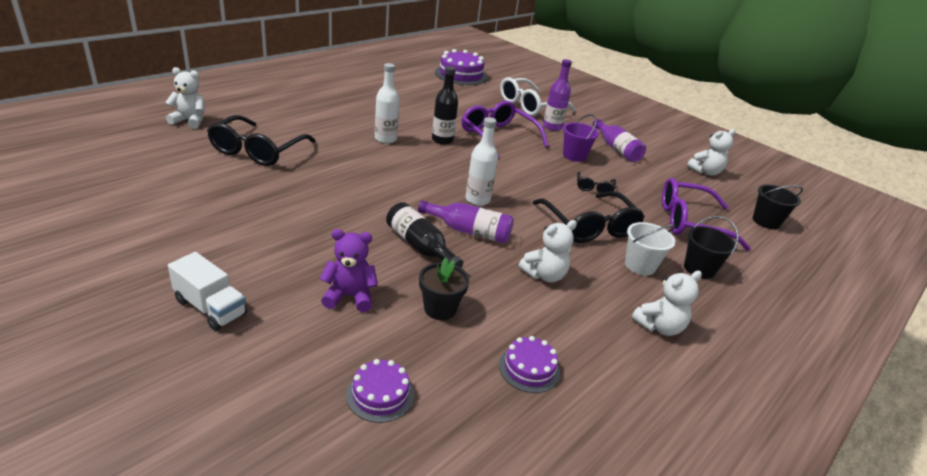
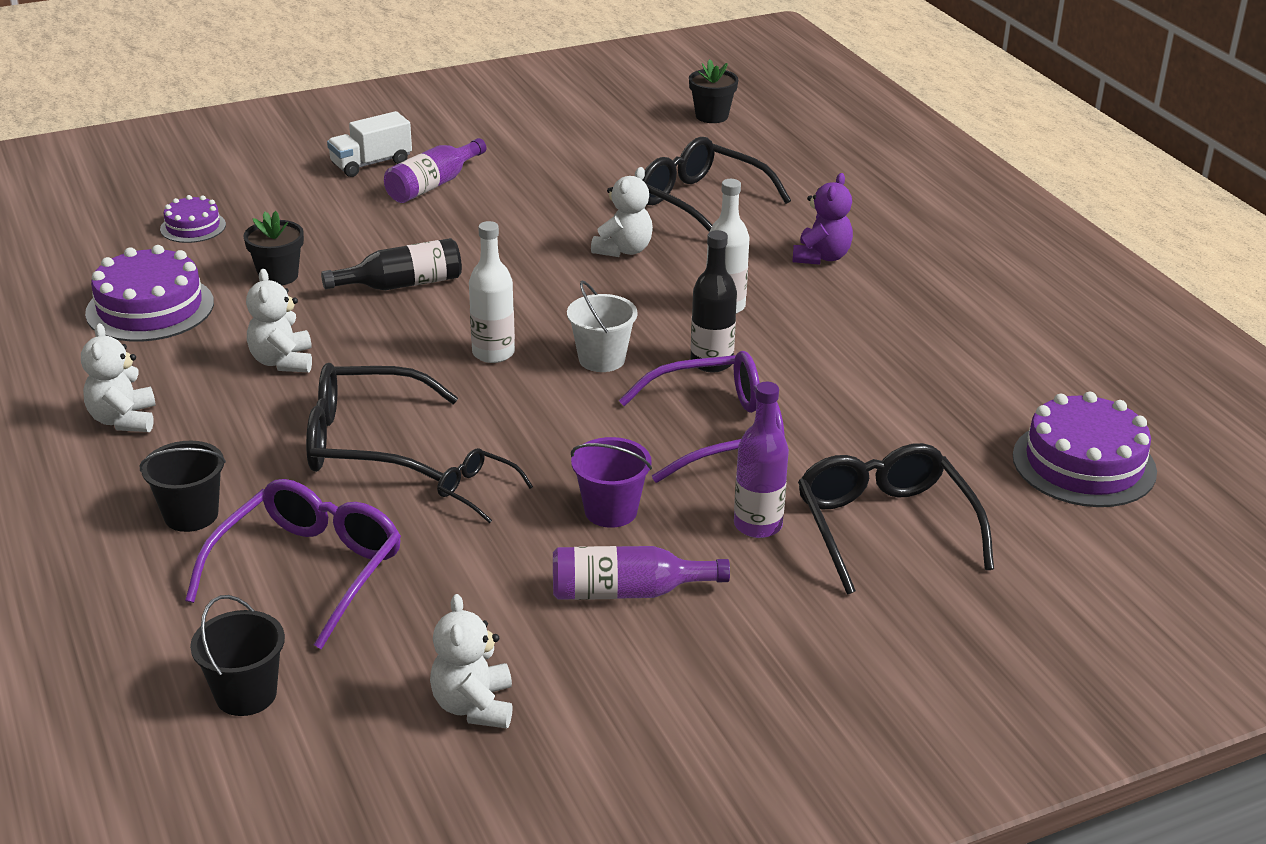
camera: 115 degrees right, 0 degrees up
white teddy bear [165,67,205,129] -> white teddy bear moved to [591,167,653,257]
purple teddy bear [319,229,378,312] -> purple teddy bear moved to [793,173,853,265]
purple bottle [418,200,514,243] -> purple bottle moved to [384,138,486,203]
purple cake [499,336,560,393] -> purple cake [85,245,214,342], size x1.80
white glasses [500,77,576,116] -> black glasses [798,443,994,594]
white bucket [625,222,676,276] -> white bucket moved to [567,281,637,372]
none -> black flower pot [689,59,738,123]

